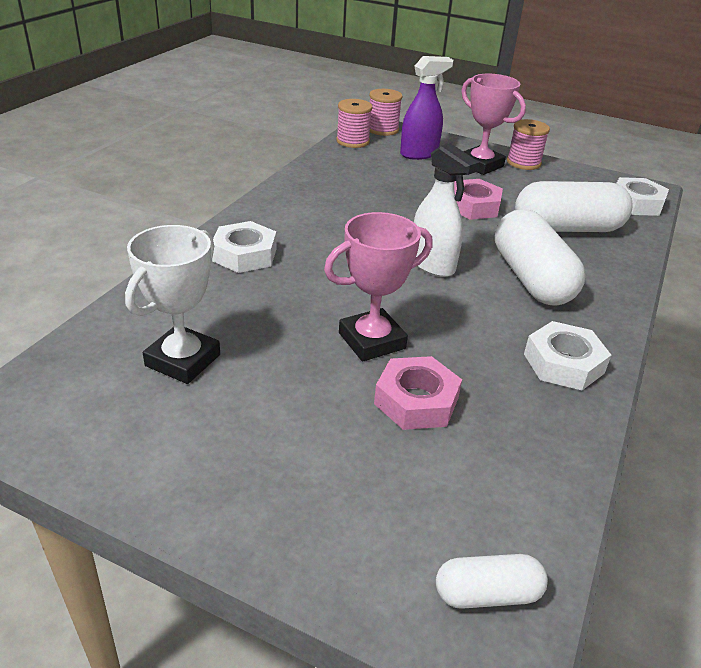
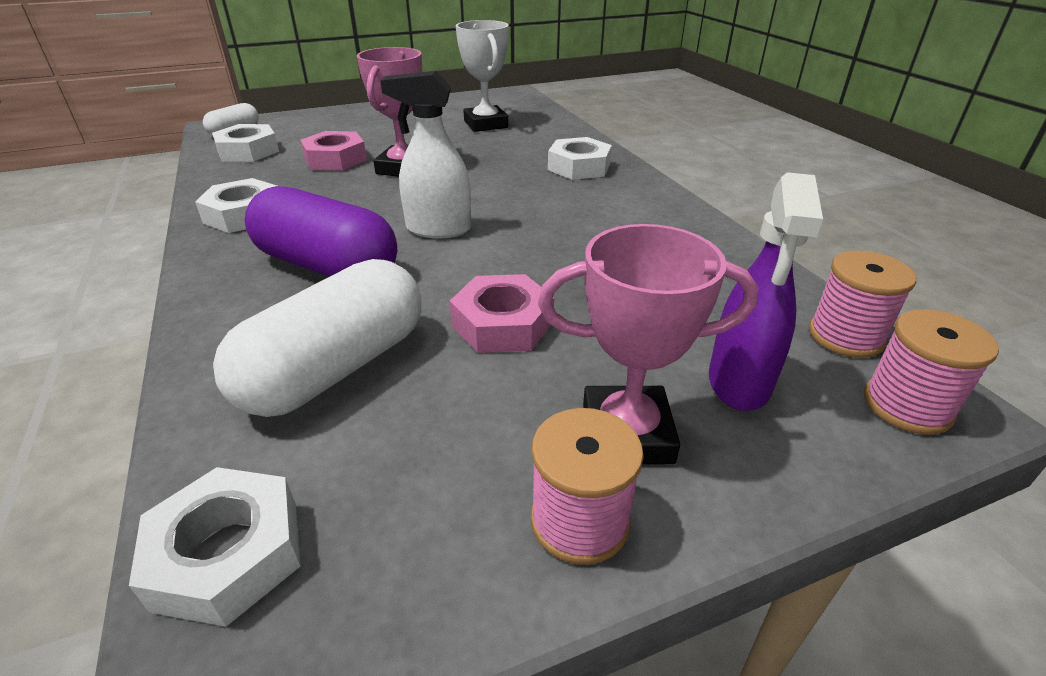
camera: 135 degrees right, 0 degrees up
white capsule [495,209,585,306] -> purple capsule [245,186,397,277]
none -> white nut [212,124,279,162]

